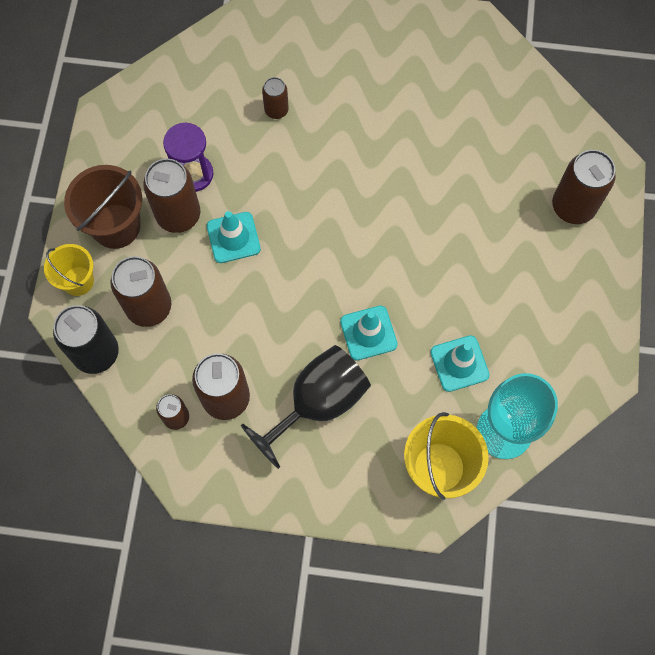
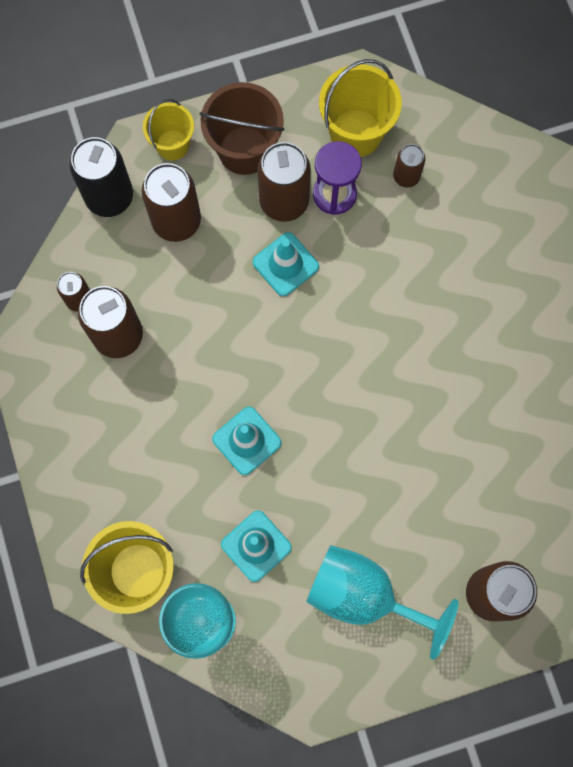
camera: 65 degrees right, 5 degrees up
black goblet [241,345,371,469] -> none
brown can [262,77,289,119] -> brown can moved to [393,144,425,188]
none -> turquoise goblet [306,545,458,660]
none -> yellow bucket [319,59,402,157]

